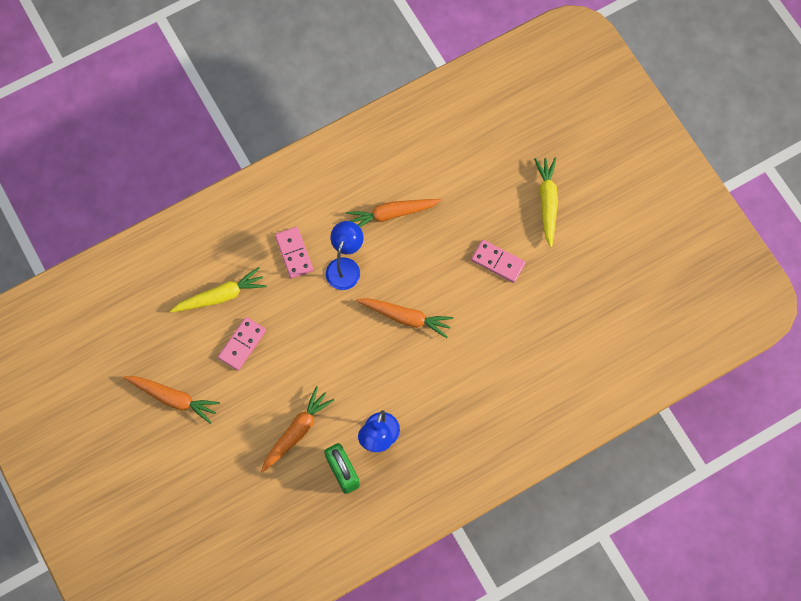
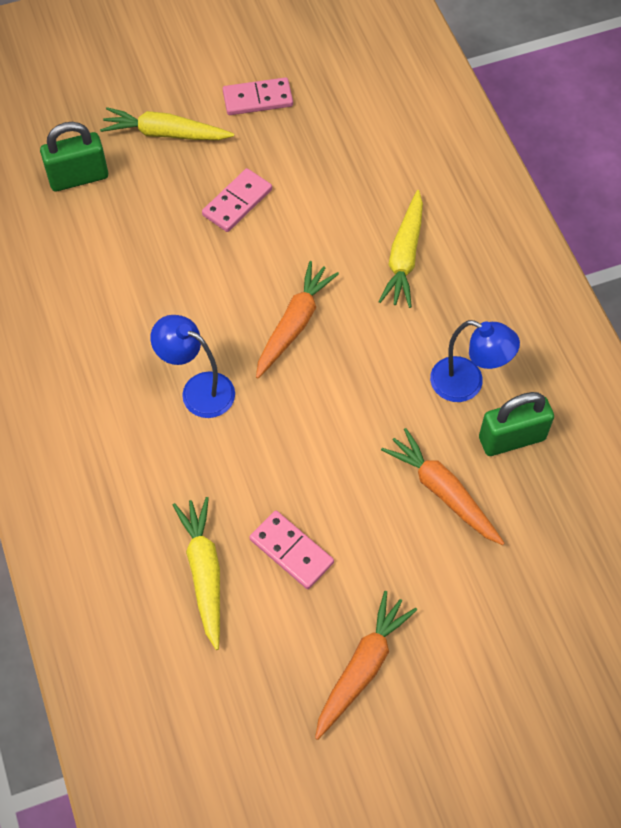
camera: 80 degrees left, 10 degrees down
pink domino [275,227,313,279] -> pink domino moved to [223,77,293,115]
orange carrot [346,199,442,227] -> none
none -> green padlock [40,122,108,191]
none -> yellow carrot [378,190,423,308]

